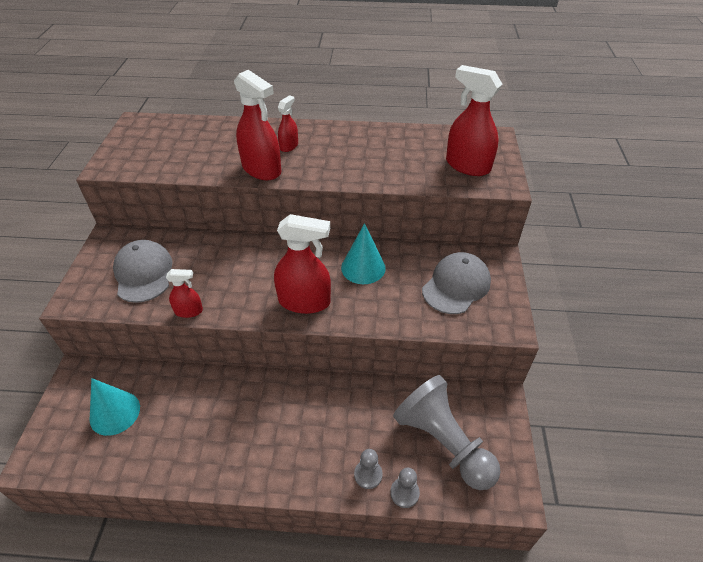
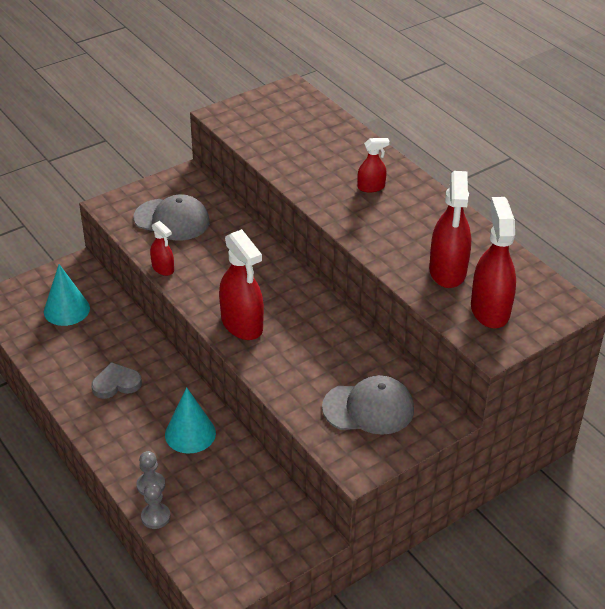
camera: 50 degrees right, 5 degrees down
grey cap [113,240,173,303] -> grey cap turned 75 degrees clockwise [133,194,209,241]
red spray bottle [234,70,281,180] -> red spray bottle moved to [429,171,471,288]
turquoise cone [341,223,386,284] -> turquoise cone moved to [165,387,216,454]
grey pawn [393,375,501,490] -> none
none -> grey heart [92,362,142,399]

